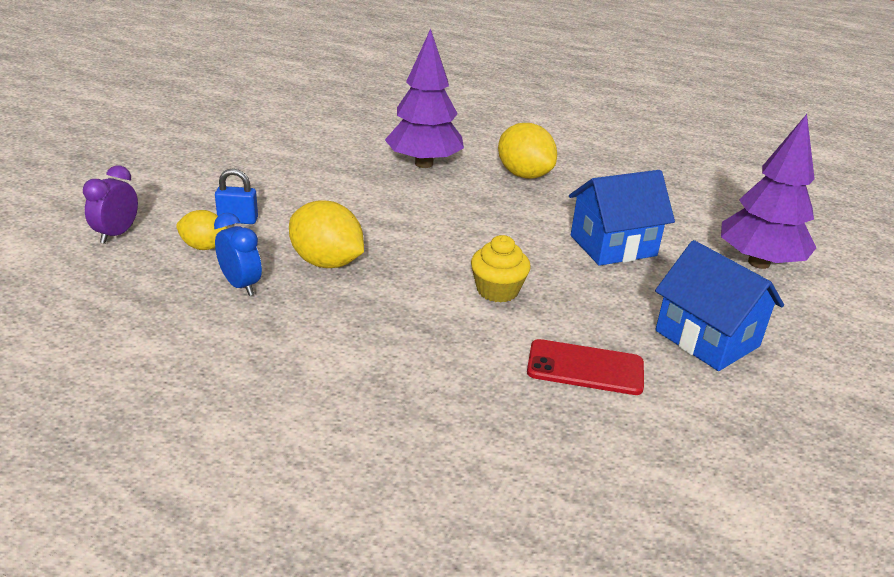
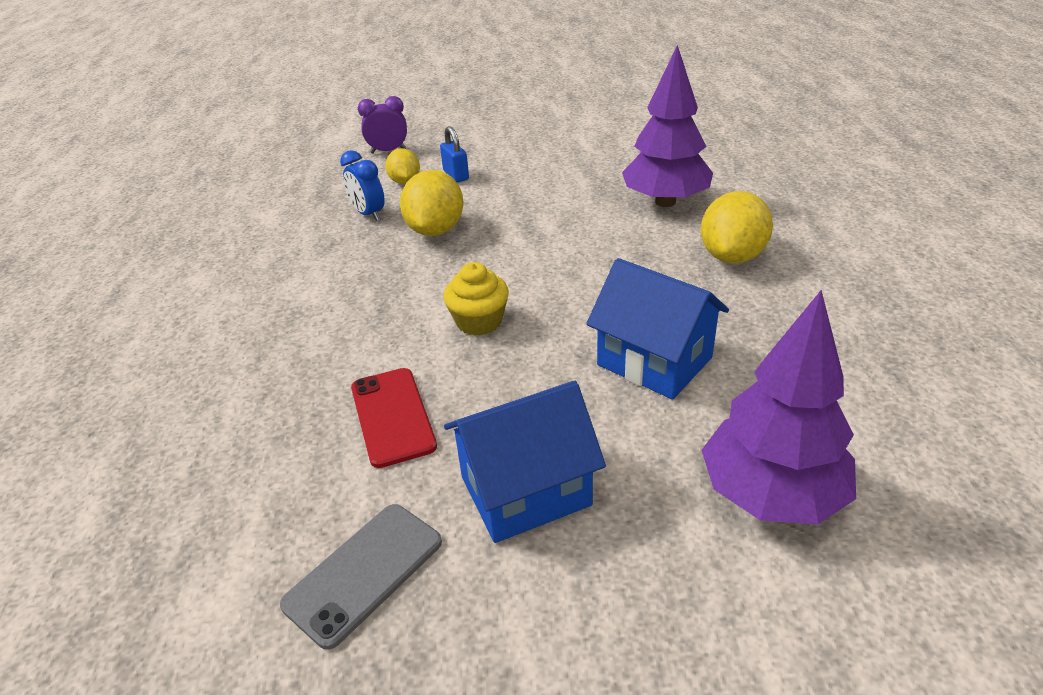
camera: 65 degrees right, 5 degrees up
blue clock [214,213,262,296] -> blue clock turned 120 degrees clockwise [340,150,385,221]
blue house [655,240,784,371] -> blue house turned 45 degrees clockwise [444,381,606,543]
none -> grey phone [280,504,442,650]

